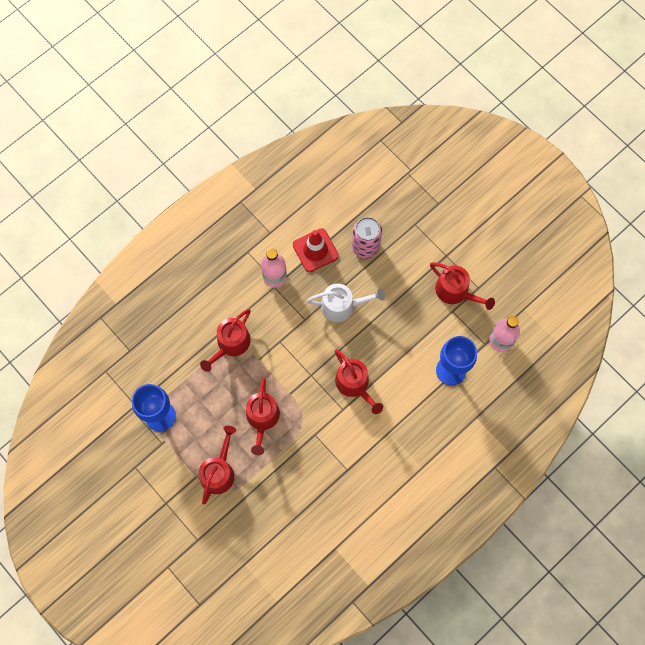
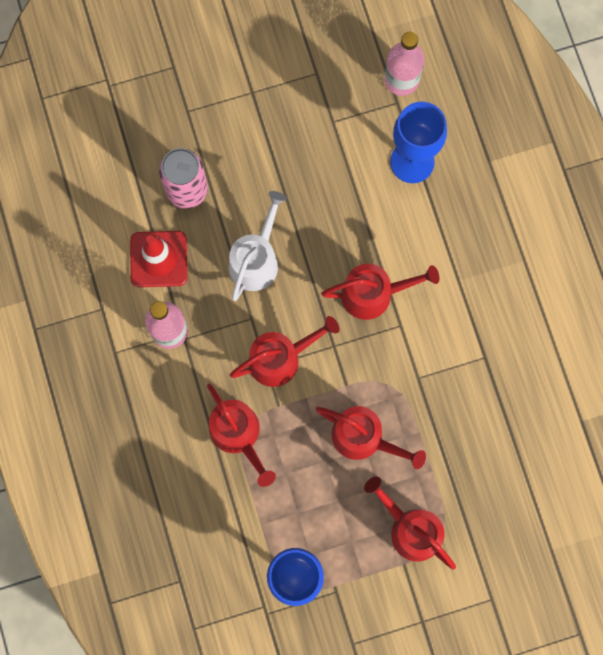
camera: 65 degrees left, 5 degrees up
red watering can [430,262,495,310] -> red watering can moved to [230,316,339,387]

